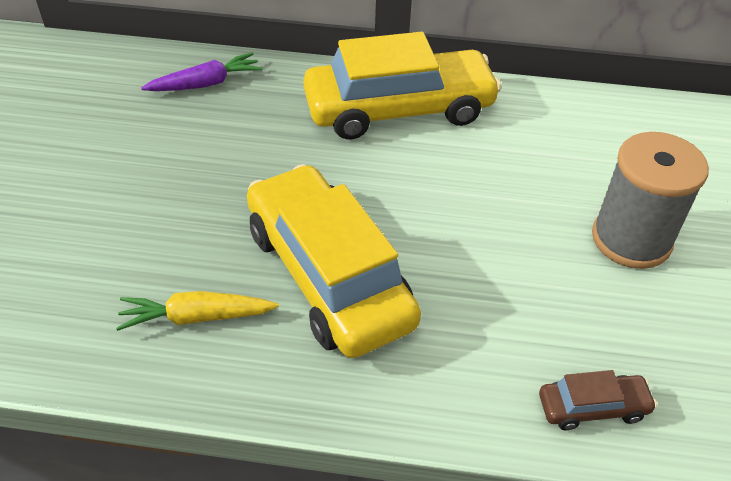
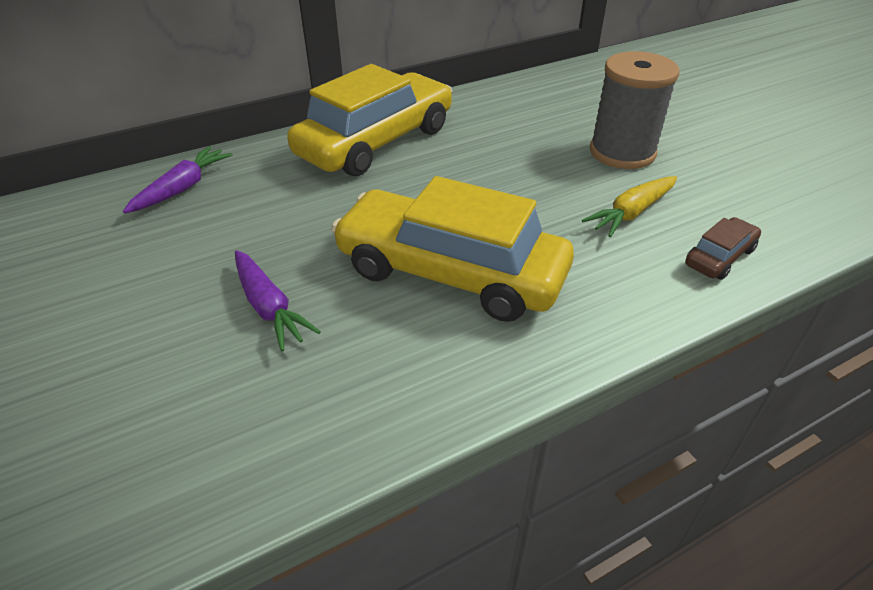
camera: 35 degrees left, 5 degrees down
yellow carrot [116,291,279,331] -> yellow carrot moved to [582,176,677,237]
none -> purple carrot [235,250,321,351]

